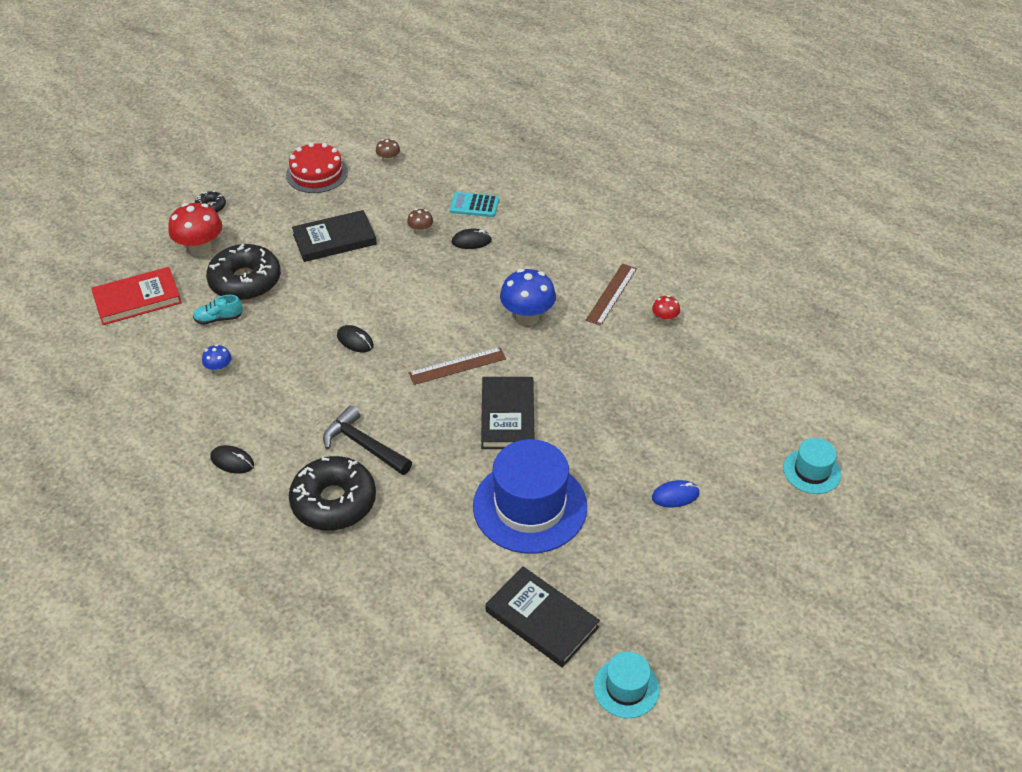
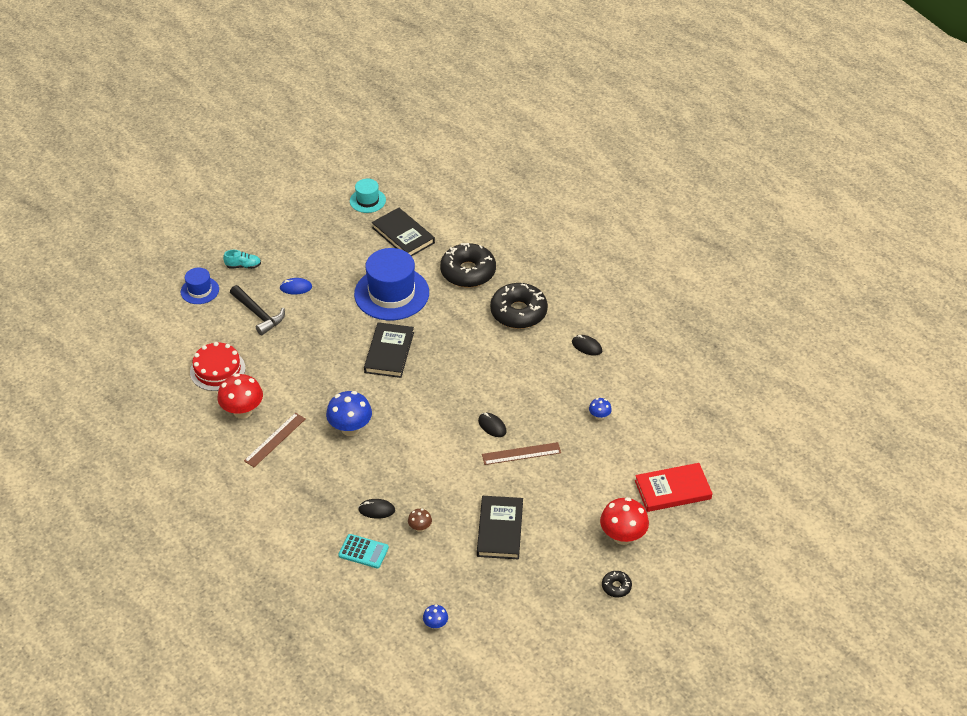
camera: 170 degrees left, 0 degrees up
turquoise shoe [193,295,243,325] -> turquoise shoe moved to [223,250,261,269]
black donut [206,244,281,301] -> black donut moved to [440,243,496,287]
red cake [286,142,348,193] -> red cake moved to [190,342,246,391]
black book [292,210,377,262] -> black book turned 75 degrees counterclockwise [477,496,523,559]
black hammer [323,405,412,475] -> black hammer moved to [230,285,285,336]
brown mushroom [376,139,400,164] -> blue mushroom [423,605,448,629]
brown ruler [409,347,506,385] -> brown ruler moved to [482,442,561,465]
red mushroom [652,295,680,324] -> red mushroom [217,373,263,419], size x1.99
turquoise hat [783,438,841,494] -> blue hat [181,268,219,304]

